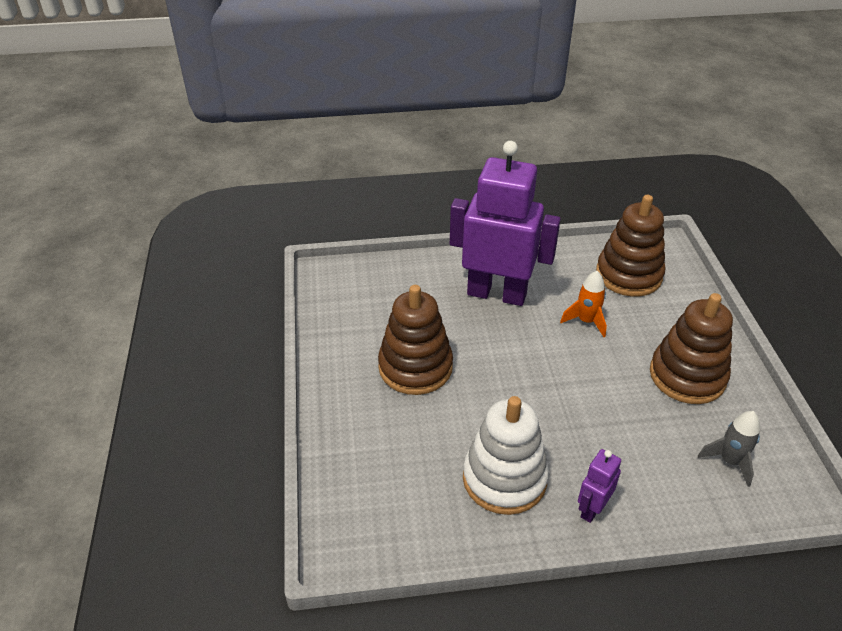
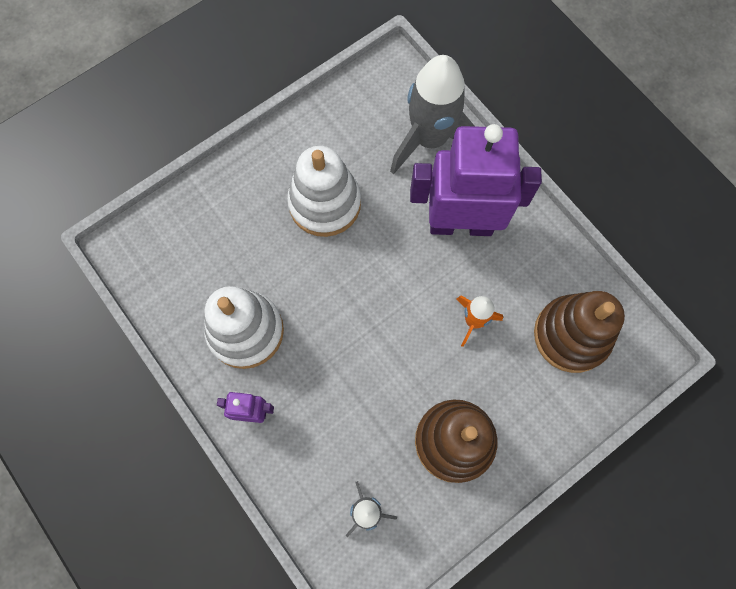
camera: 60 degrees right, 30 degrees up
brown stacking toy [378,285,453,395] -> white stacking toy [287,146,361,237]
purple robot [450,141,561,306] -> purple robot turned 75 degrees counterclockwise [410,124,542,236]
none -> grey rocket [390,55,475,175]

